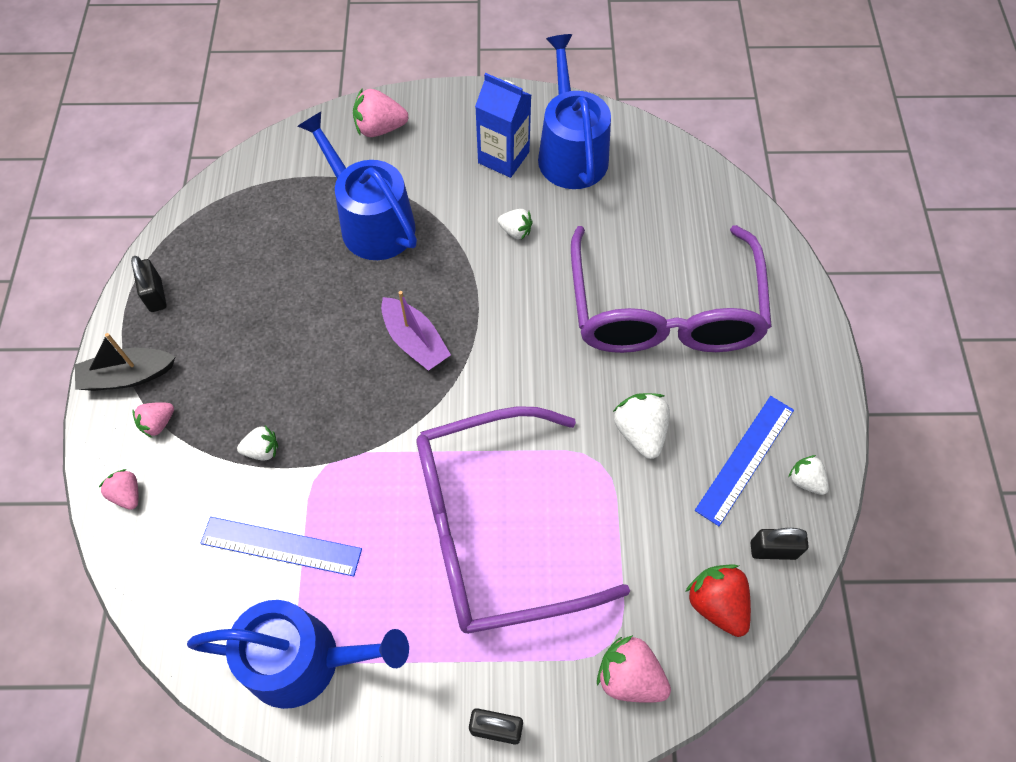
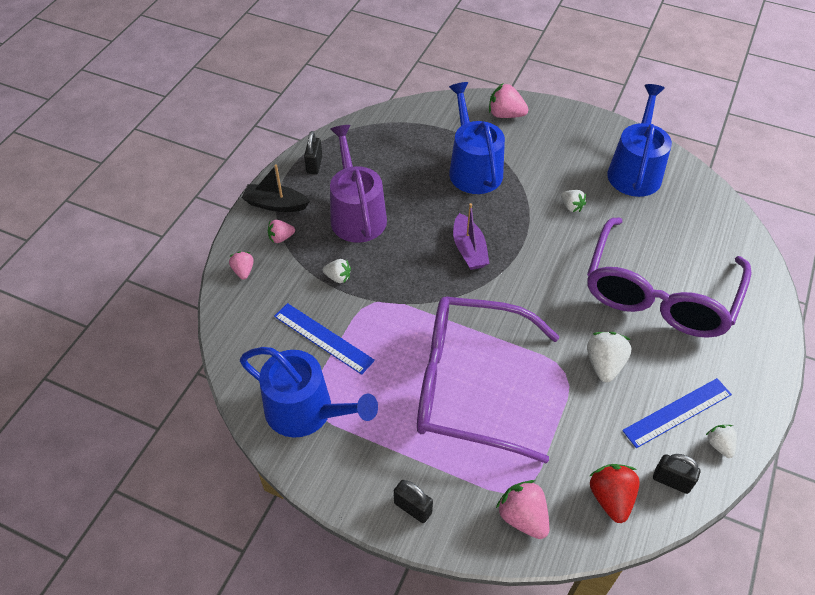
camera: 25 degrees right, 10 degrees down
blue carton [475,73,531,178] -> none
none -> purple watering can [330,125,387,243]

